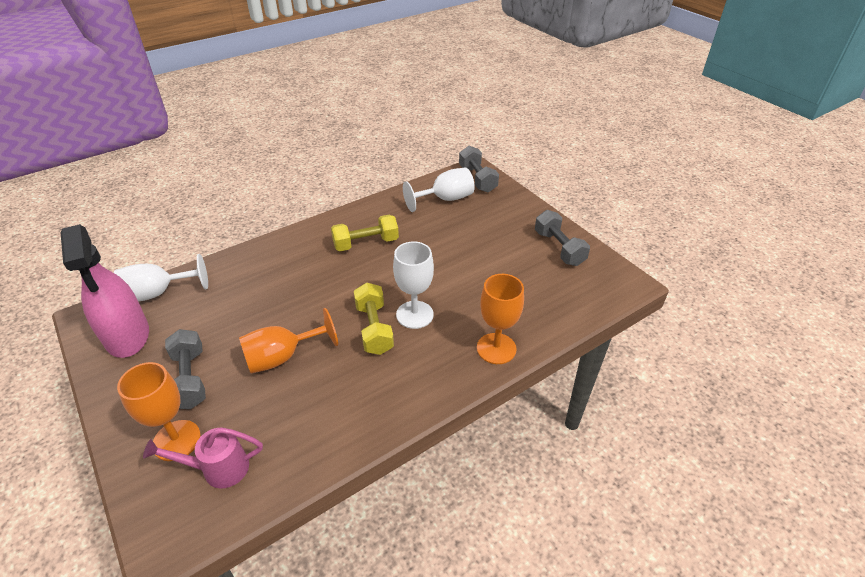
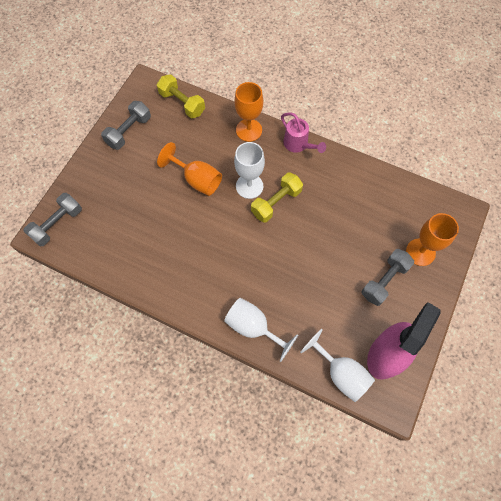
camera: 120 degrees left, 25 degrees up
pink watering can [143,428,263,489] -> pink watering can moved to [281,113,326,153]
orange goblet [239,308,338,373] -> orange goblet moved to [157,142,222,196]
yellow dumbbell [331,214,399,251] -> yellow dumbbell moved to [157,74,205,118]
white goblet [403,168,475,212] -> white goblet moved to [224,298,298,362]

